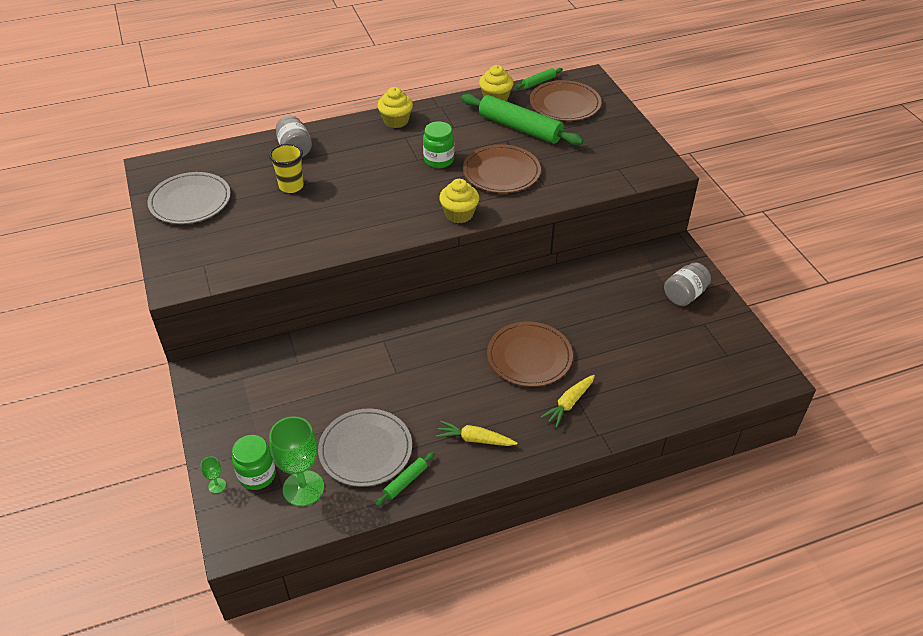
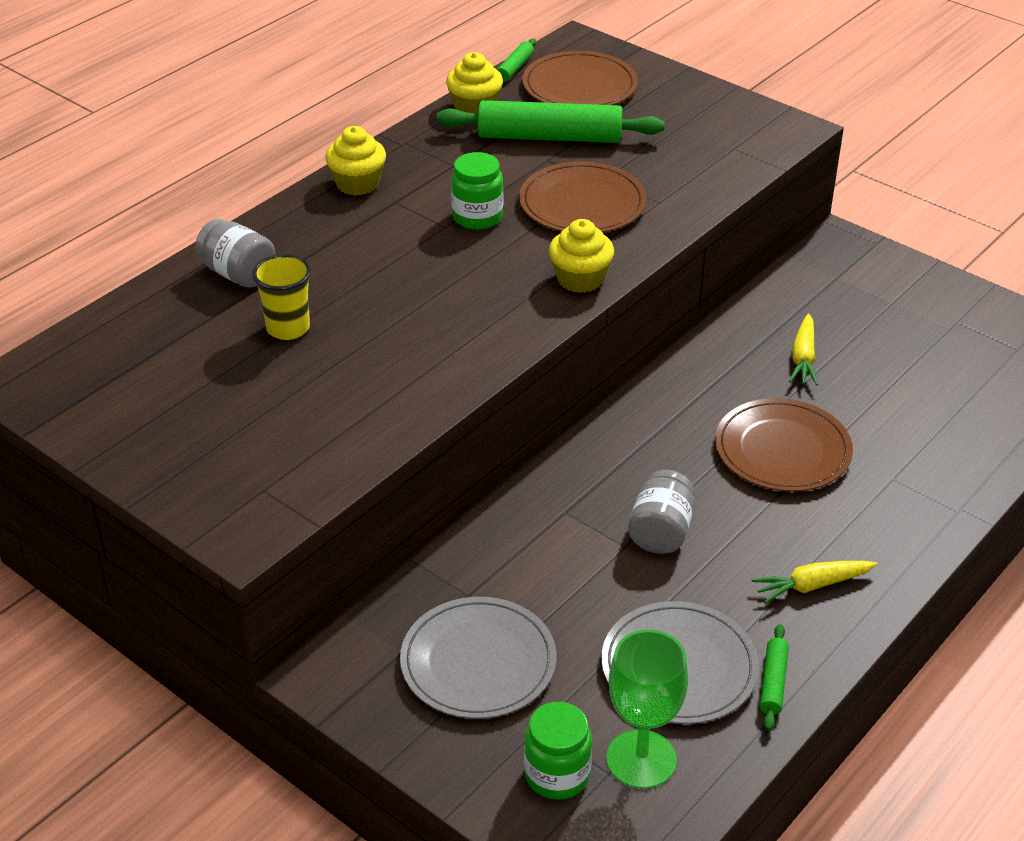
camera: 30 degrees left, 5 degrees down
grey plate [148,172,231,224] -> grey plate moved to [400,597,557,719]
green goblet [201,456,226,493] -> none
yellow carrot [541,375,595,427] -> yellow carrot moved to [789,314,818,386]
grey jar [664,262,711,306] -> grey jar moved to [628,470,694,554]

